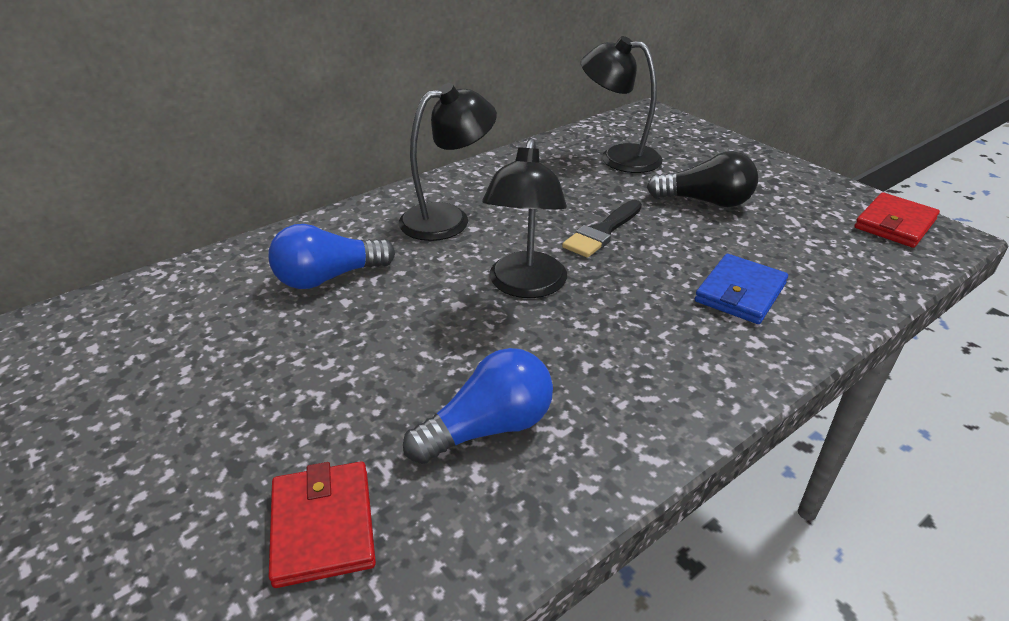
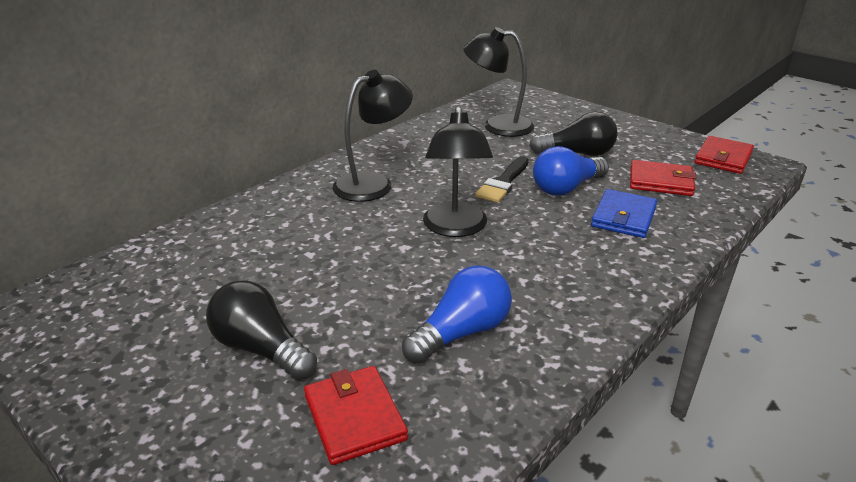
camera: 10 degrees left, 5 degrees down
blue light bulb [268,224,395,289] -> blue light bulb moved to [533,146,609,196]
none -> black light bulb [206,280,317,380]
none -> red wallet [630,160,697,196]

